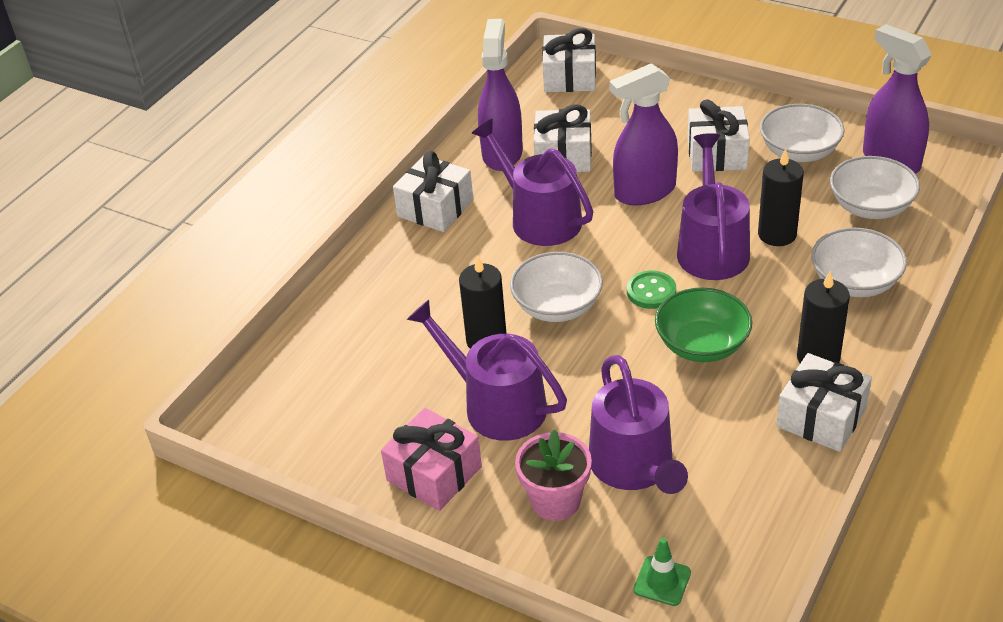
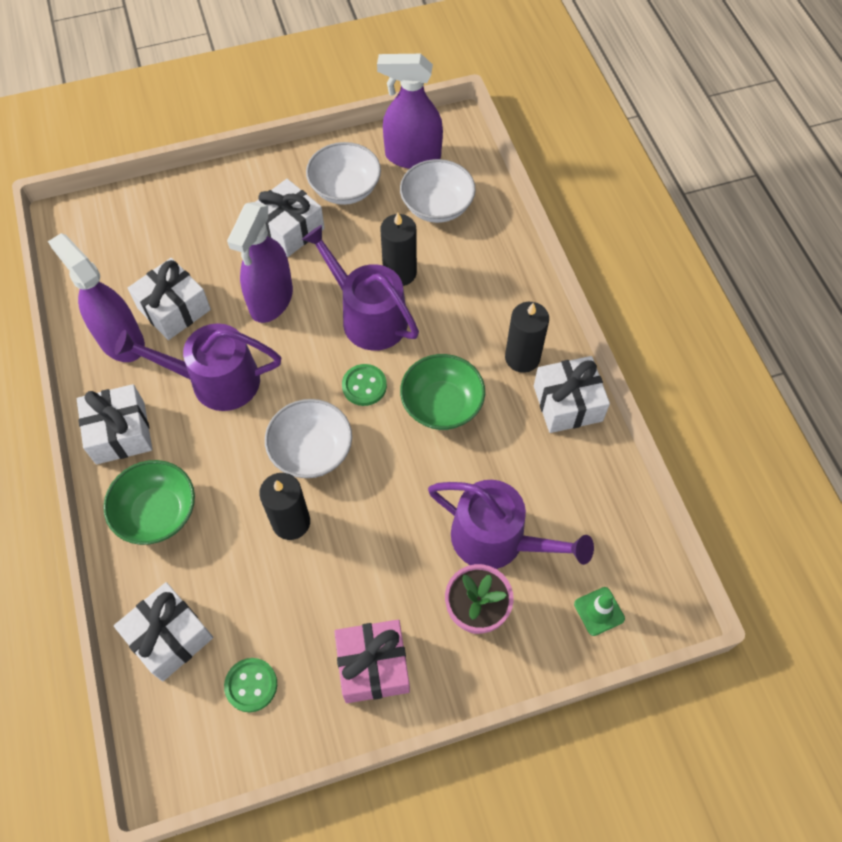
camera: 50 degrees left, 20 degrees up
purple watering can [407,300,567,441] -> none
white gift [542,28,596,92] -> white gift moved to [114,582,213,682]
white bowl [811,228,907,297] -> none
none -> green bowl [103,460,195,545]
none -> green button [224,658,277,712]

